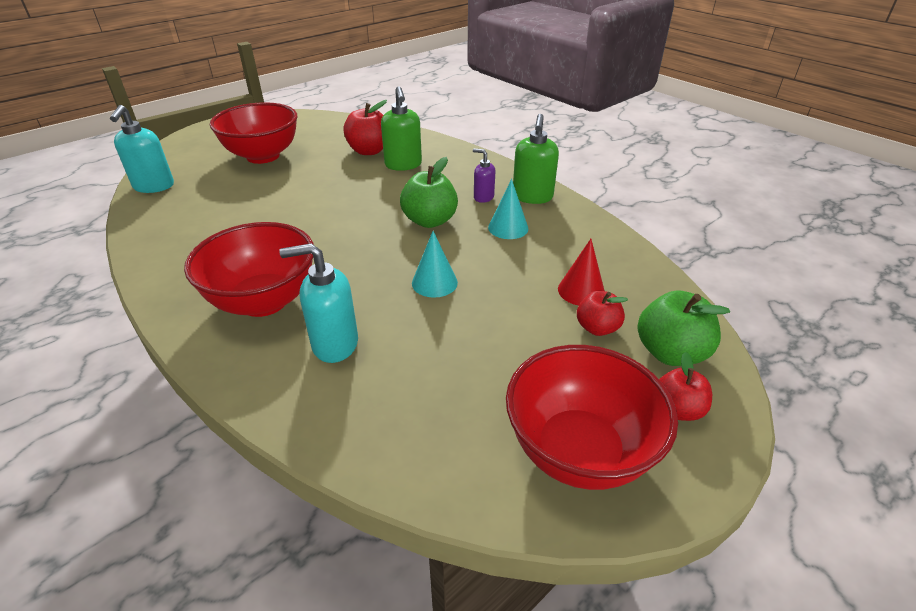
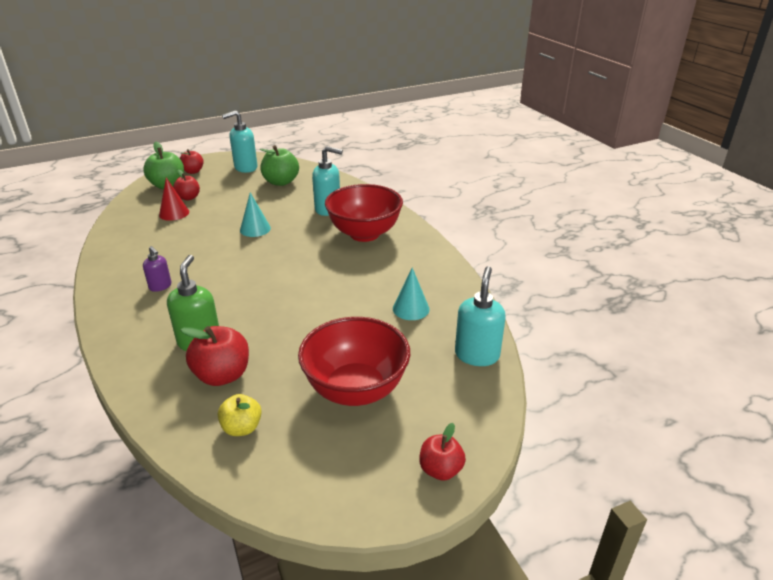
camera: 165 degrees left, 5 degrees down
green apple [400,157,458,228] -> green apple moved to [260,145,299,186]
turquoise cone [488,179,528,239] -> turquoise cone moved to [393,267,430,320]
red bowl [506,345,678,490] -> turquoise soap dispenser [222,110,258,173]
green soap dispenser [513,114,559,204] -> none
none -> yellow apple [218,394,262,436]
none -> red apple [419,423,466,481]

